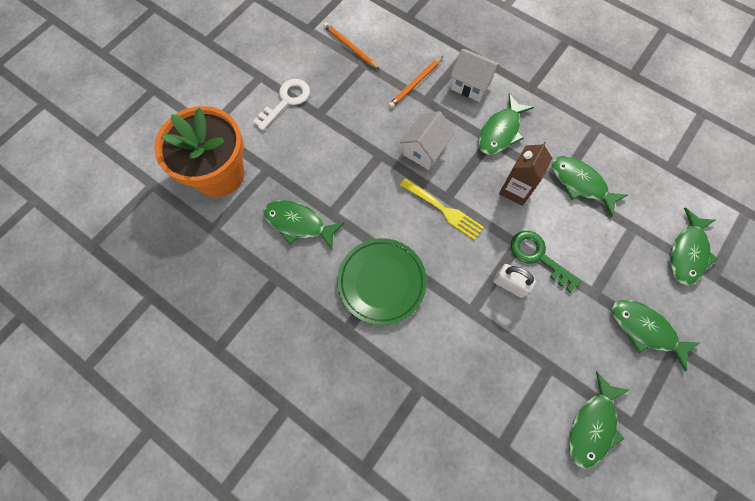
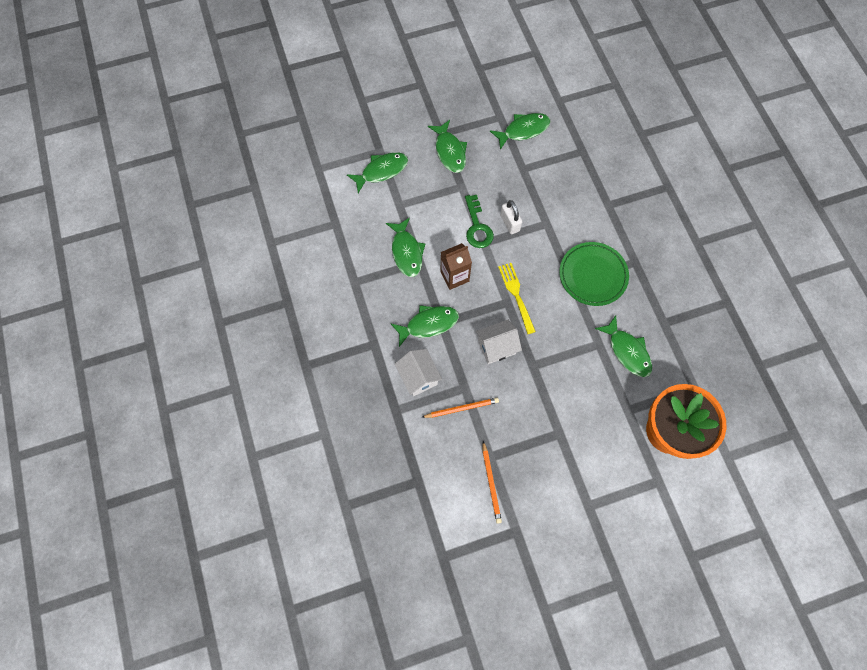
camera: 145 degrees left, 0 degrees up
white key [253,79,310,131] -> none

